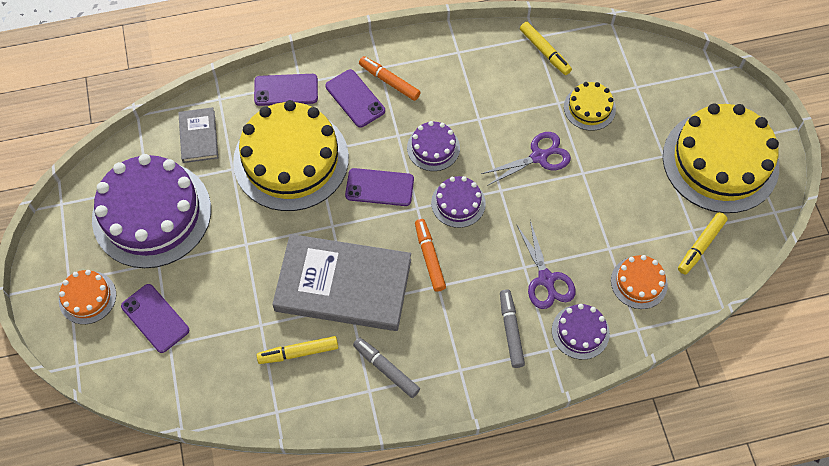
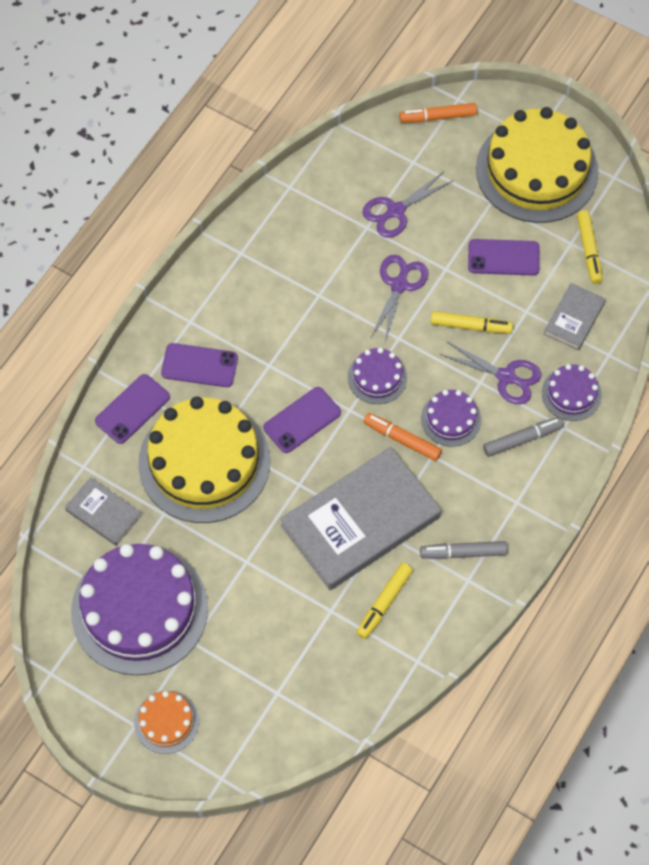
camera: 45 degrees left, 0 degrees up
purple phone [121,284,189,353] -> purple phone moved to [468,239,540,276]
orange marker [359,56,421,101] -> orange marker moved to [399,103,477,123]
purple cake [407,121,460,171] -> purple cake moved to [421,390,481,447]
grey marker [500,290,525,368] -> grey marker turned 120 degrees clockwise [483,417,564,457]
yellow marker [520,22,572,75] -> yellow marker moved to [430,311,513,334]
yellow cake [564,82,616,131] -> purple scissors [362,171,453,238]
orange cake [611,255,668,309] -> grey book [544,283,606,351]

